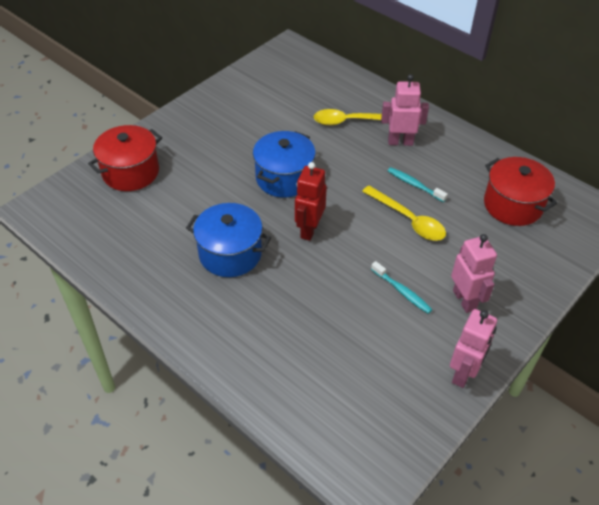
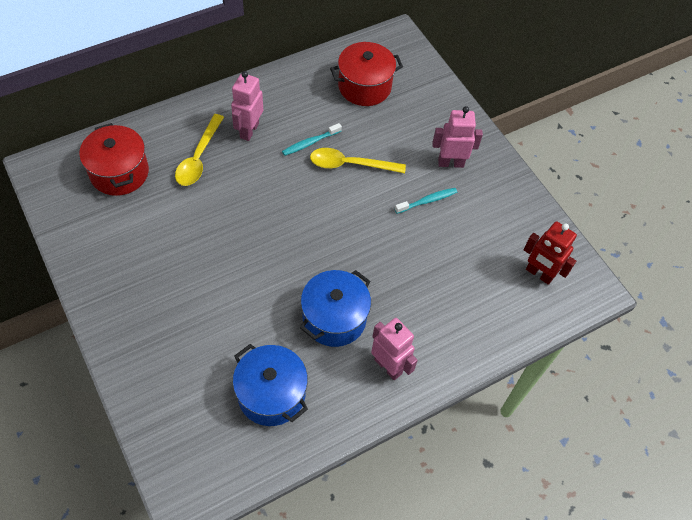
camera: 75 degrees left, 10 degrees up
red pot [88,125,162,191] -> red pot moved to [79,123,149,196]
blue pot [253,131,316,198] -> blue pot moved to [233,344,308,426]
red robot [295,162,327,241] -> red robot moved to [523,221,577,285]
yellow spoon [362,186,446,241] -> yellow spoon turned 150 degrees counterclockwise [310,148,406,173]
pink robot [450,309,497,388] -> pink robot moved to [371,318,418,380]

